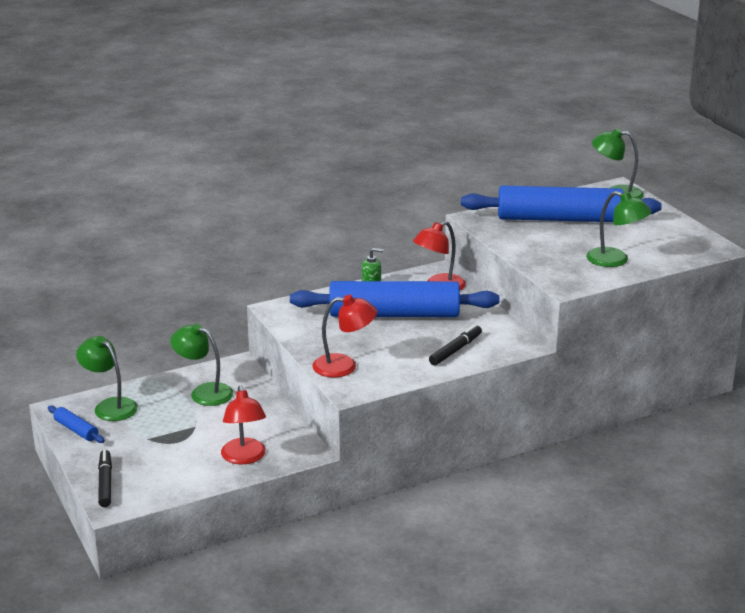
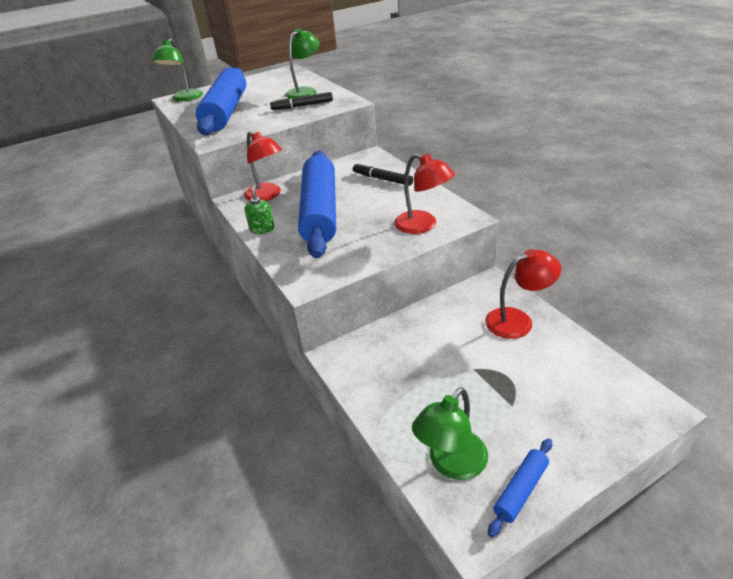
camera: 90 degrees left, 10 degrees up
black marker [98,450,112,507] -> black marker moved to [270,92,333,110]
green lamp [170,324,233,406] -> none
red lamp [312,295,377,378] -> red lamp turned 135 degrees clockwise [394,153,455,234]

